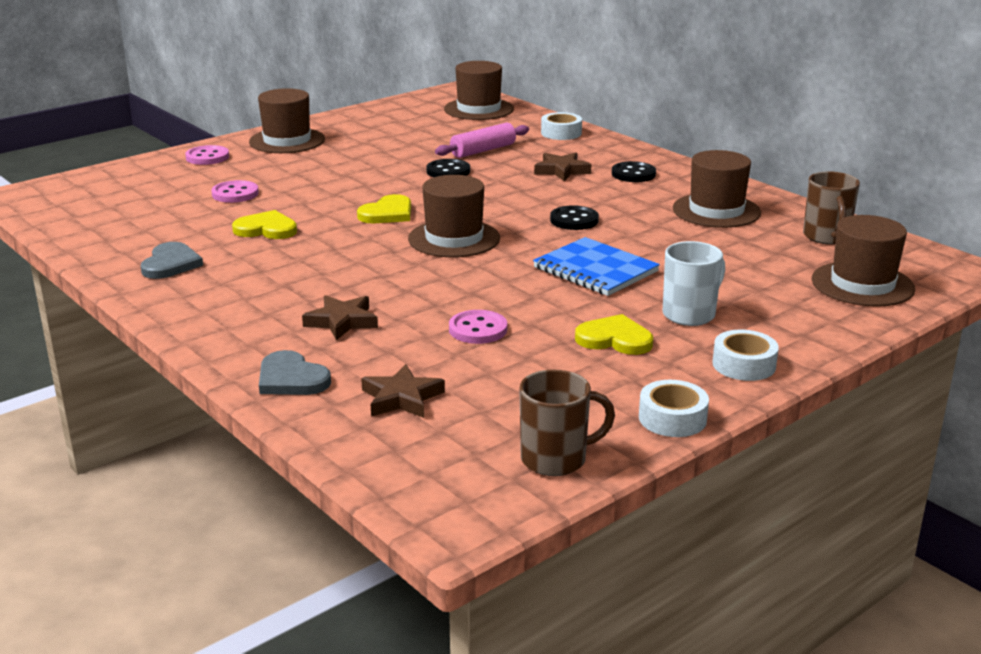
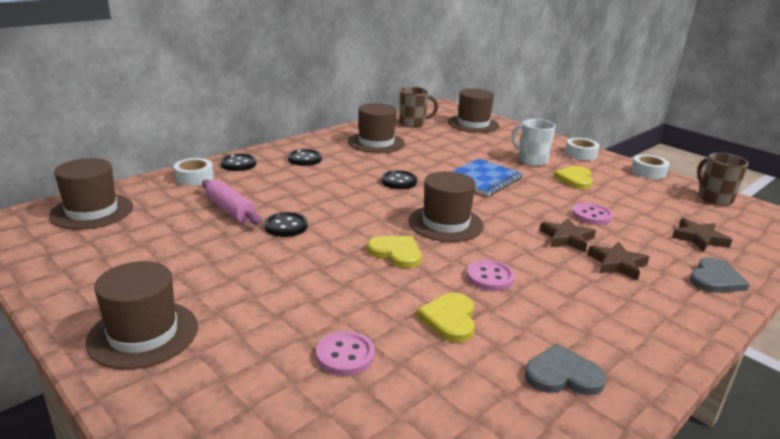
camera: 95 degrees left, 0 degrees up
pink button [185,145,229,165] -> pink button moved to [466,260,515,291]
brown star [534,153,591,181] -> brown star moved to [539,218,596,253]
none -> black button [221,154,256,171]

